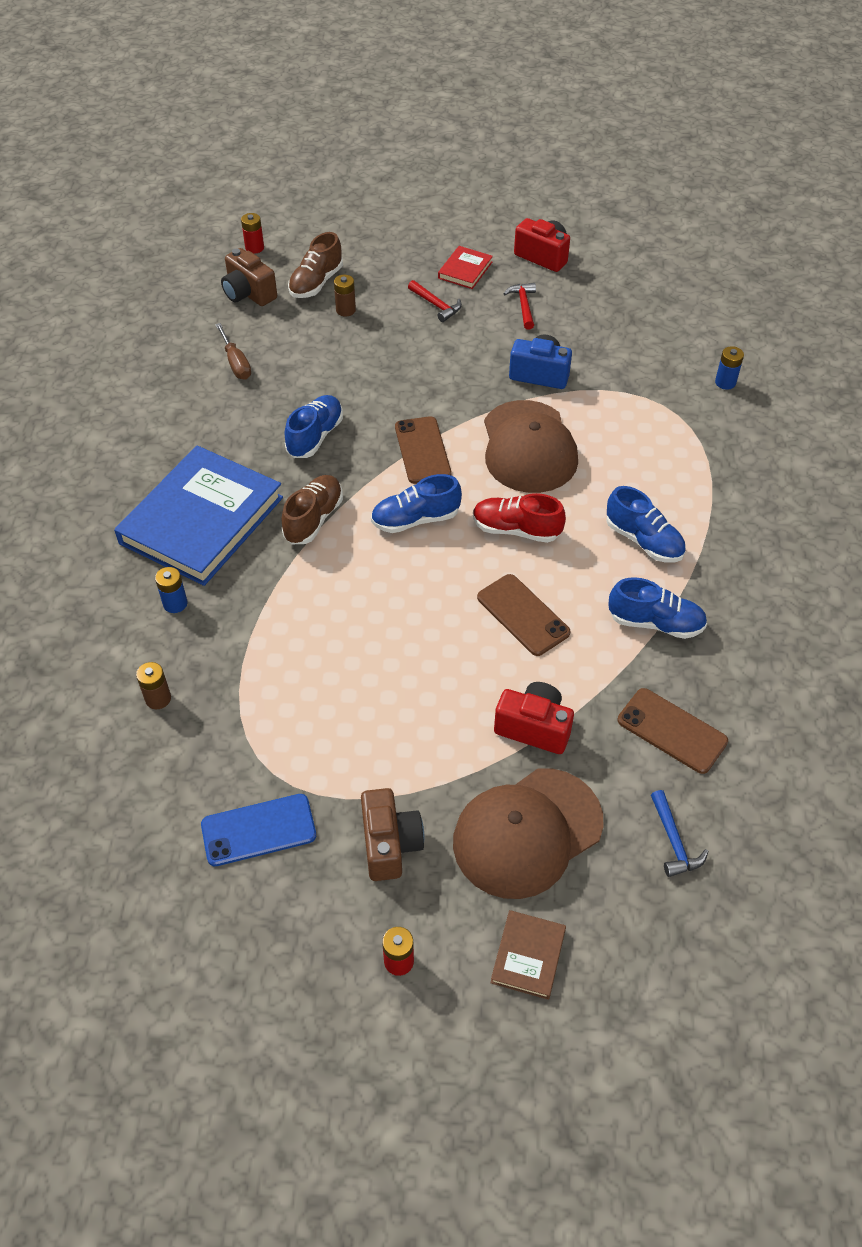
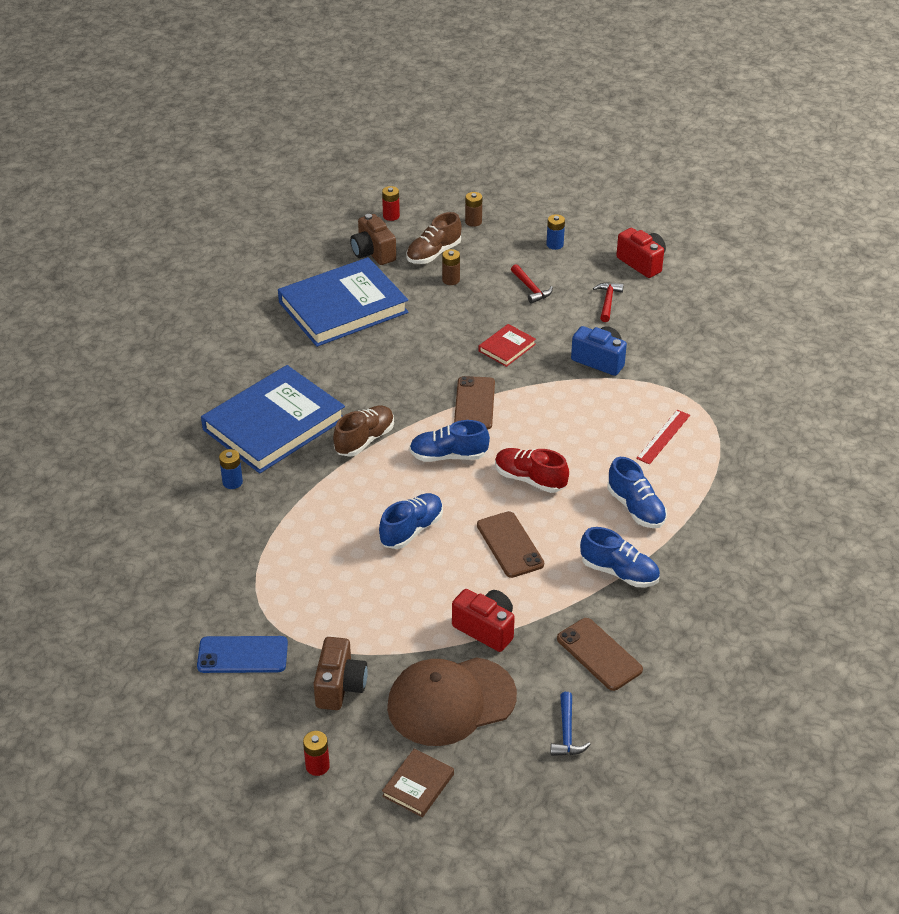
camera: 15 degrees right, 10 degrees down
brown battery [136,662,171,709] -> brown battery moved to [465,192,482,227]
brown screwdriver [215,323,251,380] -> blue book [278,257,408,347]
blue shoe [284,395,343,458] -> blue shoe moved to [379,493,443,549]
red book [438,246,493,289] -> red book moved to [479,324,536,367]
brown cap [484,400,578,493] -> none
blue battery [715,346,744,390] -> blue battery moved to [546,214,565,250]
none -> red ruler [636,410,690,464]

